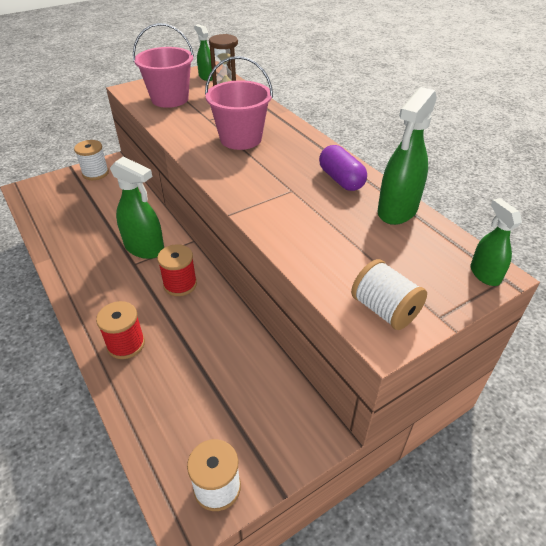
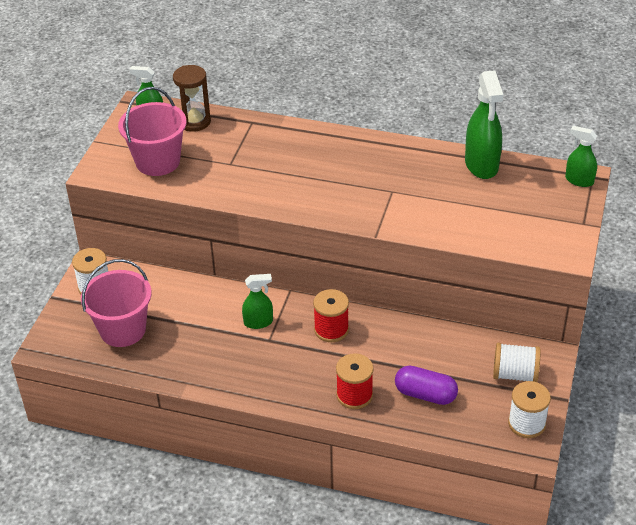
camera: 40 degrees left, 0 degrees up
green spray bottle [110,156,164,259] -> green spray bottle [242,274,273,329], size x0.58
pink bucket [205,56,273,150] -> pink bucket moved to [81,259,152,347]
purple capsule [319,145,367,191] -> purple capsule moved to [395,366,458,405]
white spool [351,259,427,330] -> white spool moved to [493,343,541,382]

